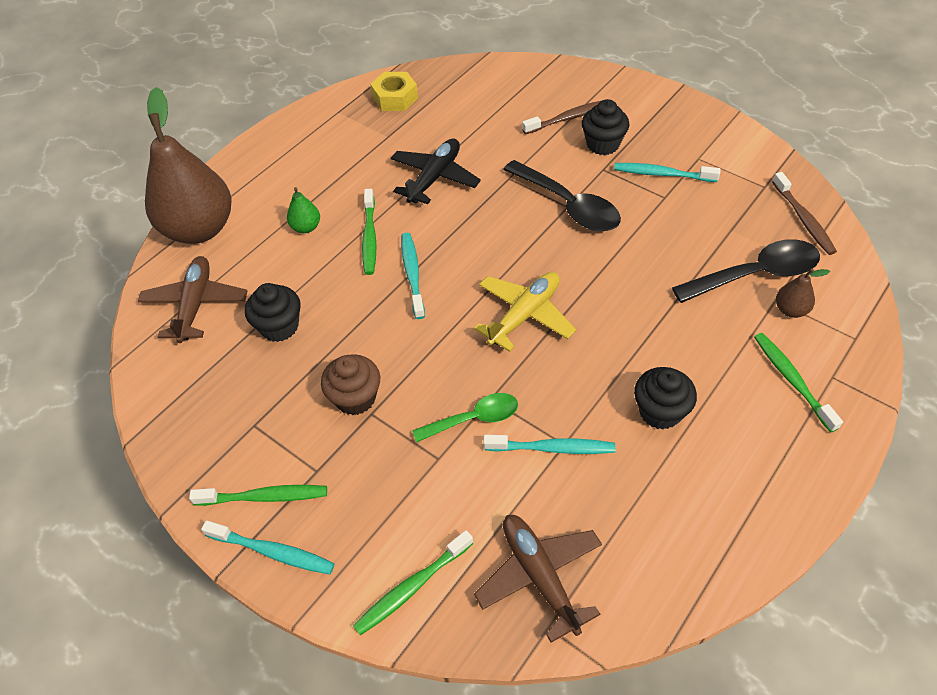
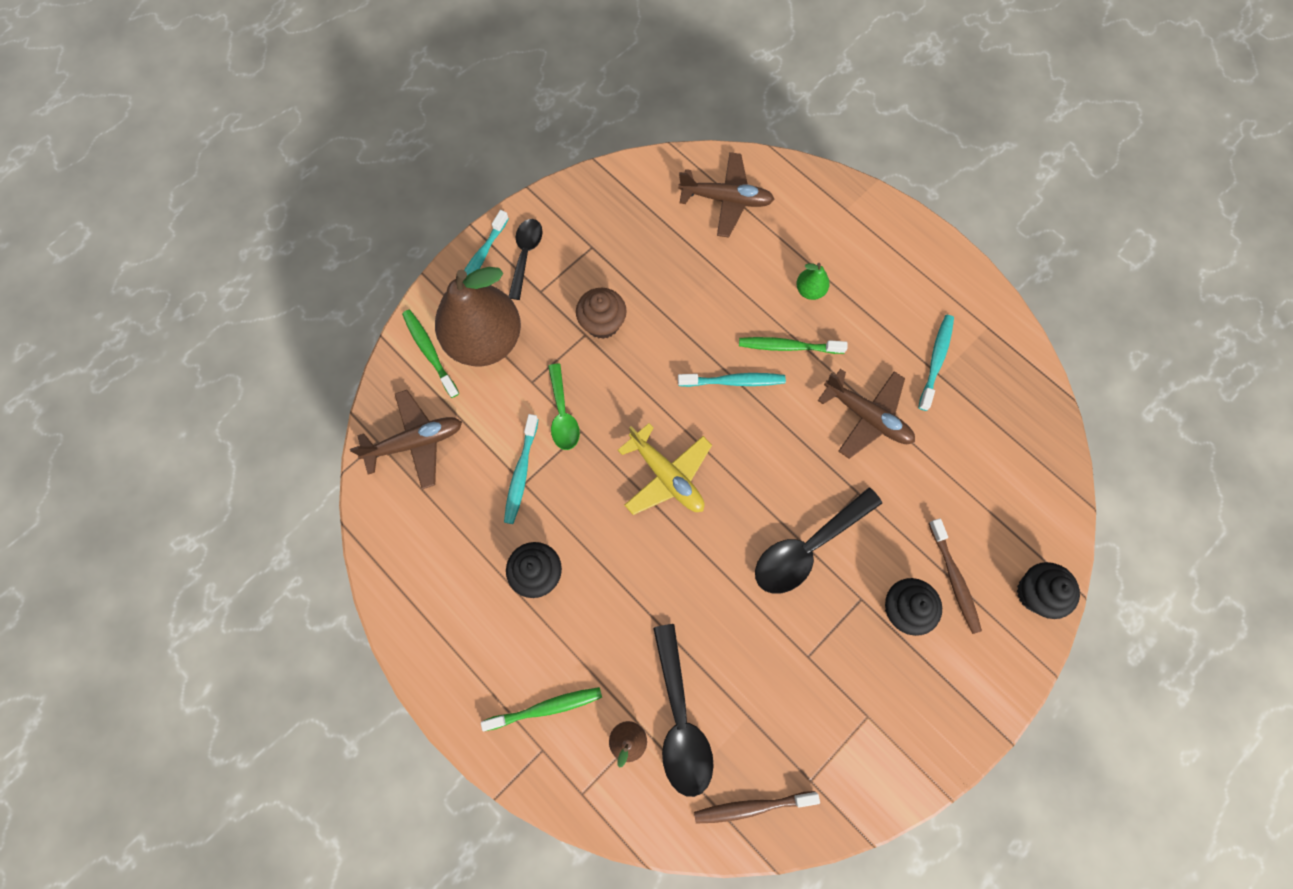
camera: 95 degrees right, 20 degrees up
brown pear [145,87,232,244] -> brown pear moved to [435,267,521,366]
green toothbrush [189,485,327,506] -> black spoon [509,219,543,300]
black cupcake [245,283,301,342] -> black cupcake moved to [1017,562,1080,619]
yellow nut [370,72,418,111] -> none
black plane [391,138,481,204] -> brown plane [818,369,915,459]
turquoise toothbrush [614,163,721,182] -> turquoise toothbrush moved to [918,315,954,411]

